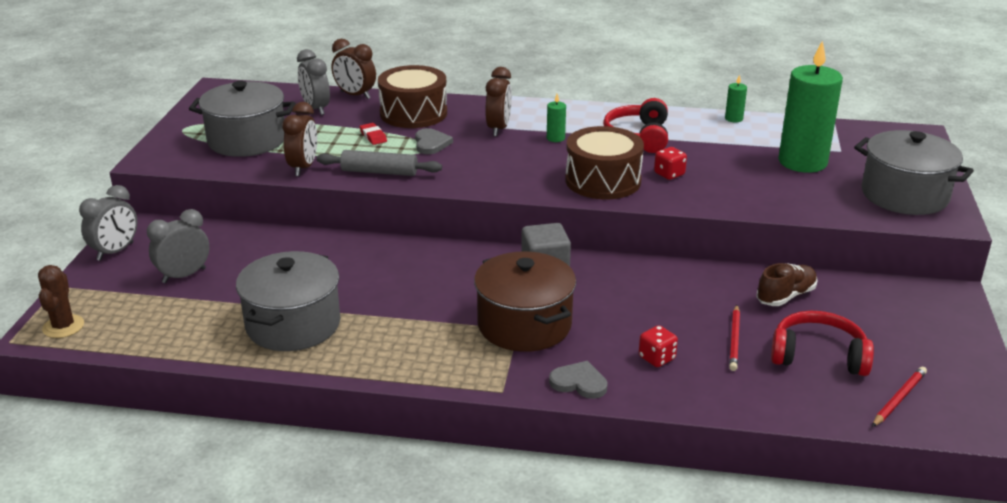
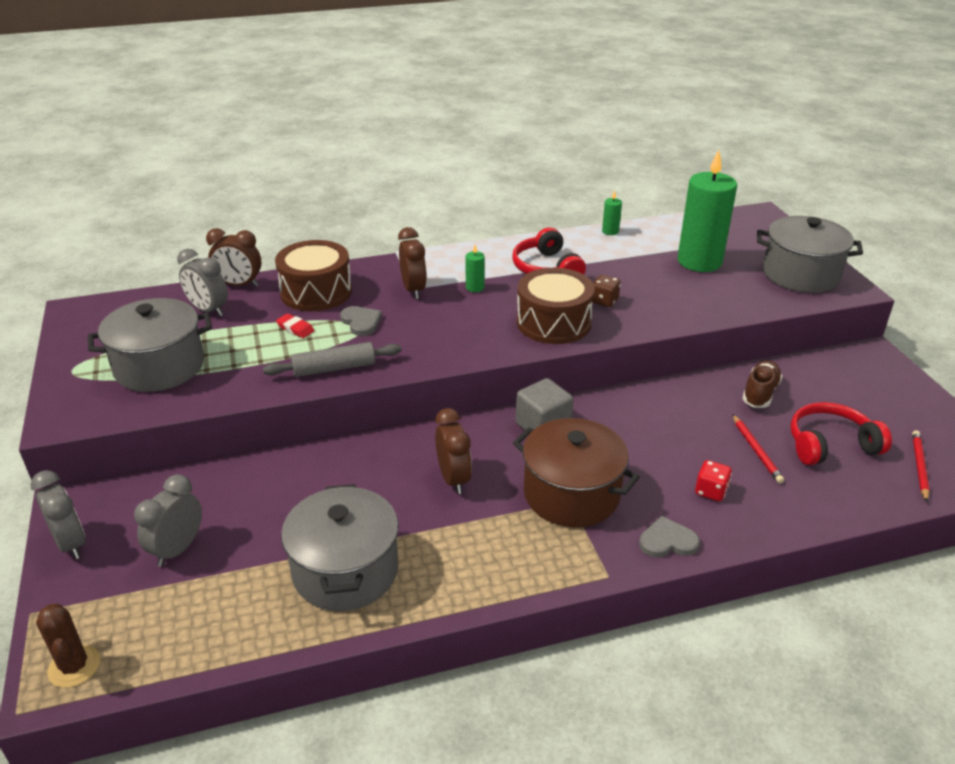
camera: 25 degrees left, 5 degrees up
grey clock [79,185,137,261] -> grey clock turned 45 degrees counterclockwise [30,470,85,559]
brown clock [282,102,317,176] -> brown clock moved to [435,408,472,494]
red dice [654,147,687,180] -> brown dice [592,275,621,307]

